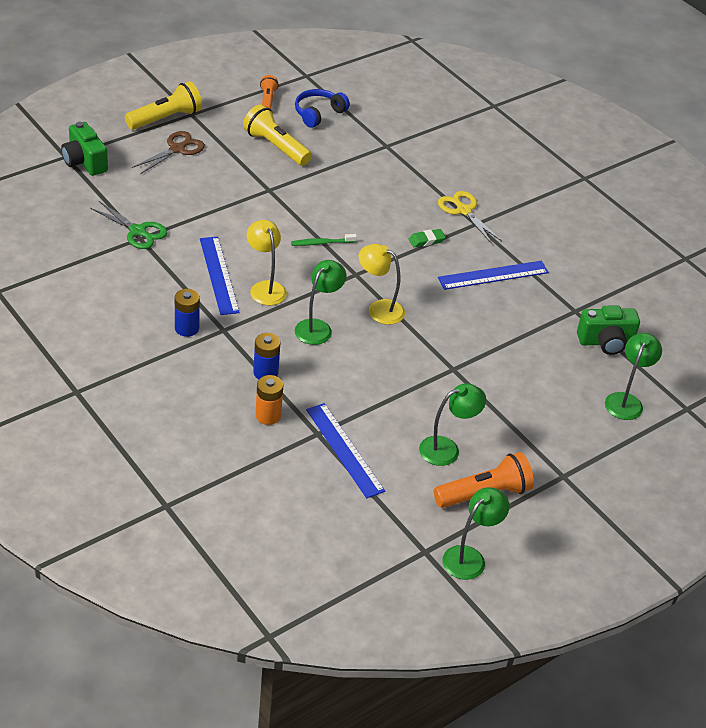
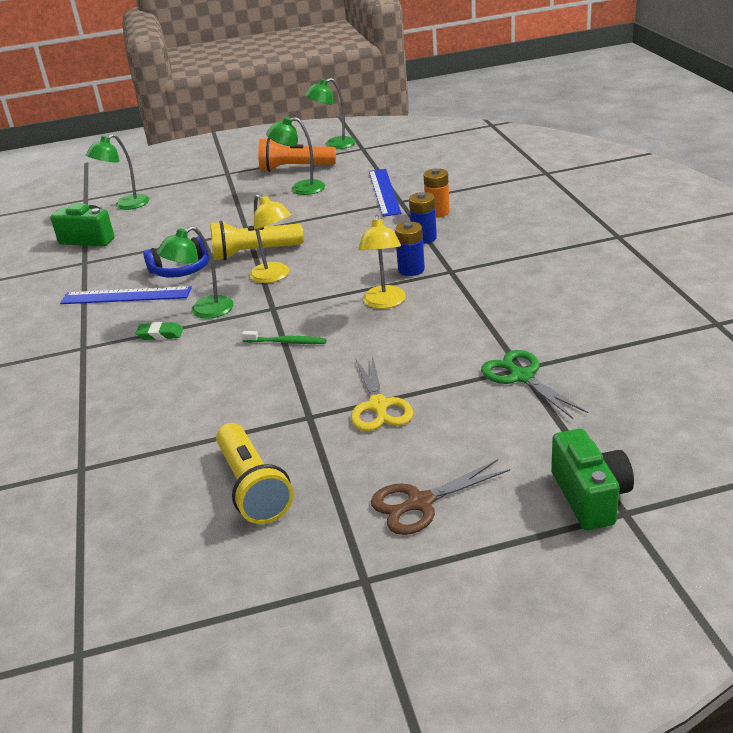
camera: 150 degrees left, 10 degrees down
yellow flashlight [125,81,202,130] -> yellow flashlight moved to [210,221,304,261]
blue battery [175,289,200,337] -> blue battery moved to [395,222,425,276]
blue ruler [200,237,240,315] -> none
orange flashlight [260,75,279,109] -> none
blue headphones [295,89,350,128] -> blue headphones moved to [143,236,209,278]
green lamp [295,260,346,345] -> green lamp moved to [156,226,234,319]
yellow scissors [438,191,502,244] -> yellow scissors moved to [351,354,413,431]

